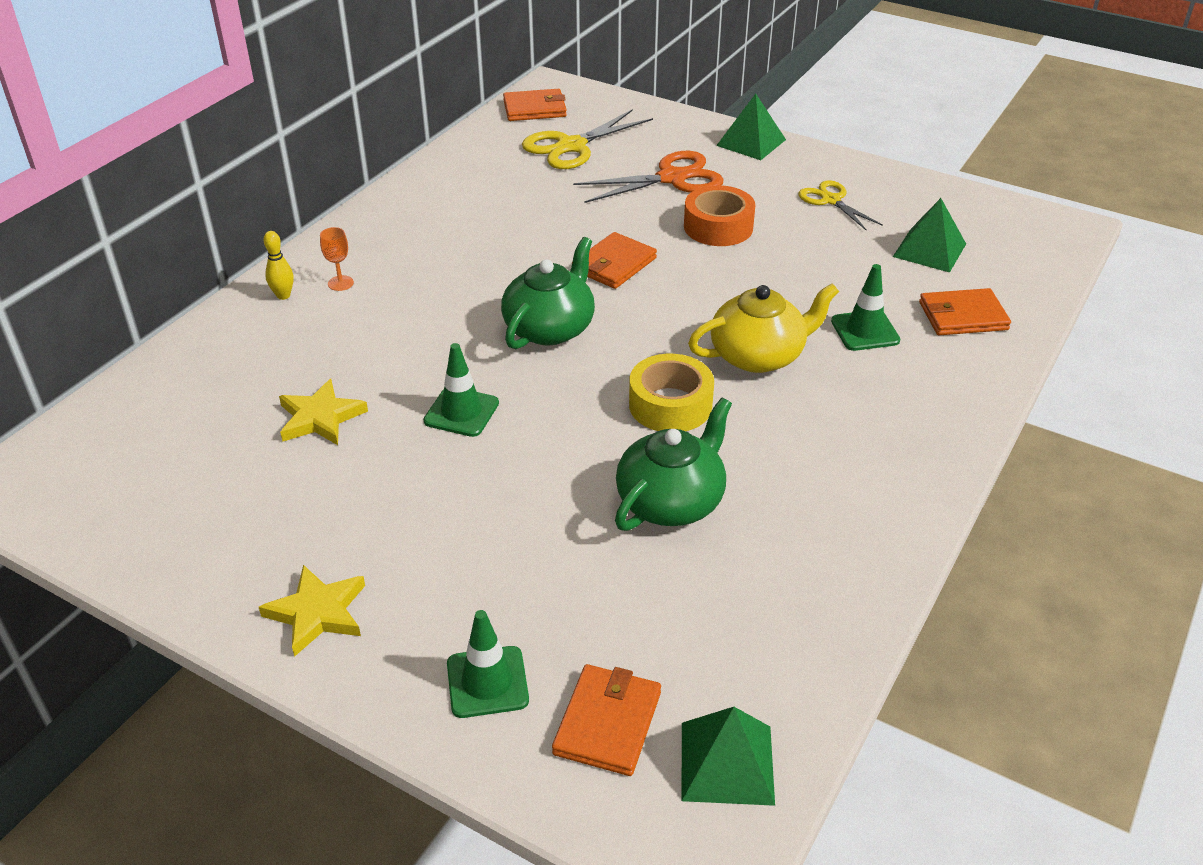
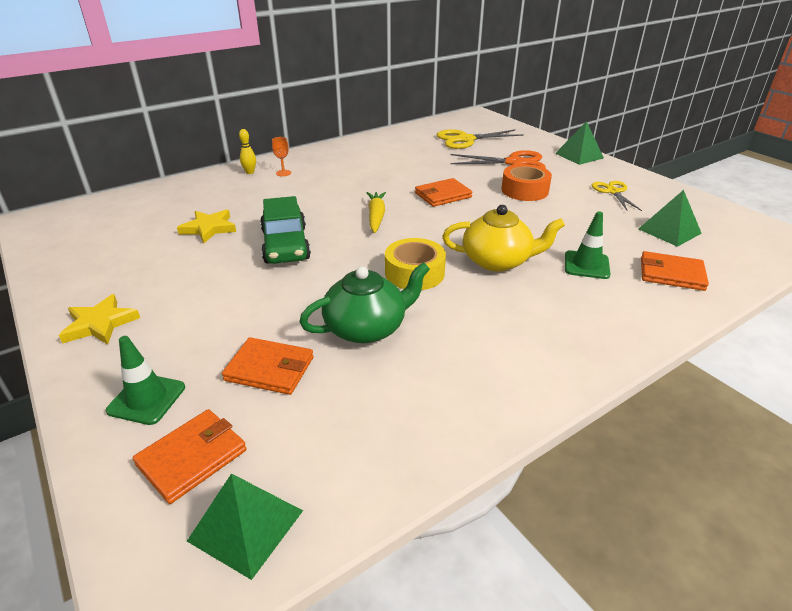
camera: 25 degrees right, 5 degrees down
green traffic cone [424,343,499,437] -> green car [260,196,311,264]
green teapot [501,237,595,349] -> yellow carrot [367,192,386,233]
orange wallet [503,89,567,121] -> orange wallet moved to [222,337,314,395]

